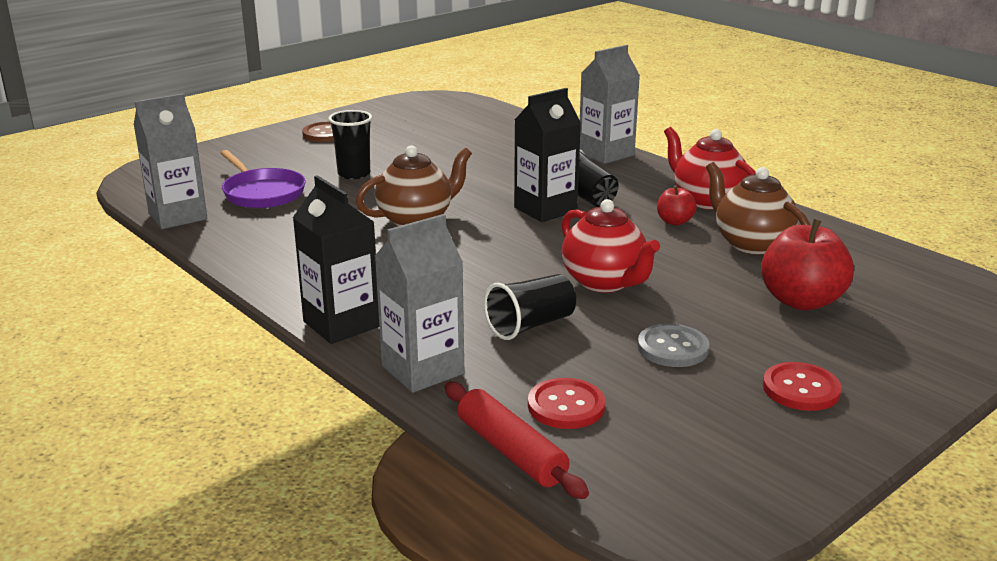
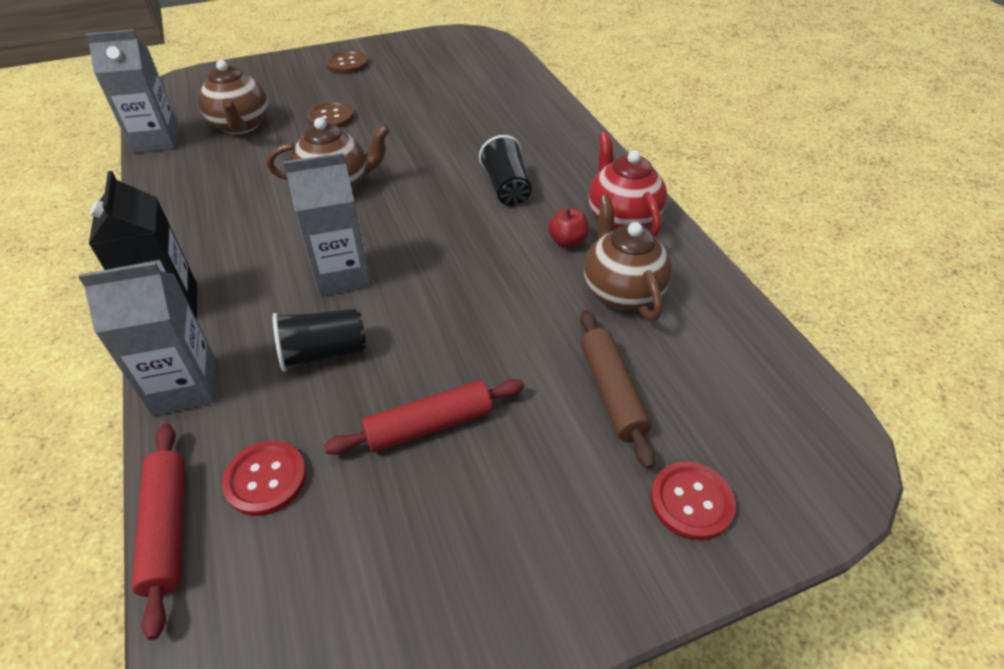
camera: 20 degrees right, 20 degrees up
purple pan [220,150,306,208] -> brown teapot [198,60,268,134]
black cup [328,110,372,179] -> brown button [306,101,354,128]
black carton [514,88,581,222] -> none
red teapot [562,199,660,292] -> none
grey carton [580,45,640,164] -> grey carton moved to [283,152,371,296]
grey button [638,324,709,367] -> red rolling pin [324,379,524,455]
red apple [761,219,854,310] -> brown rolling pin [580,310,655,469]
red button [763,362,842,411] -> red button moved to [651,462,736,541]

